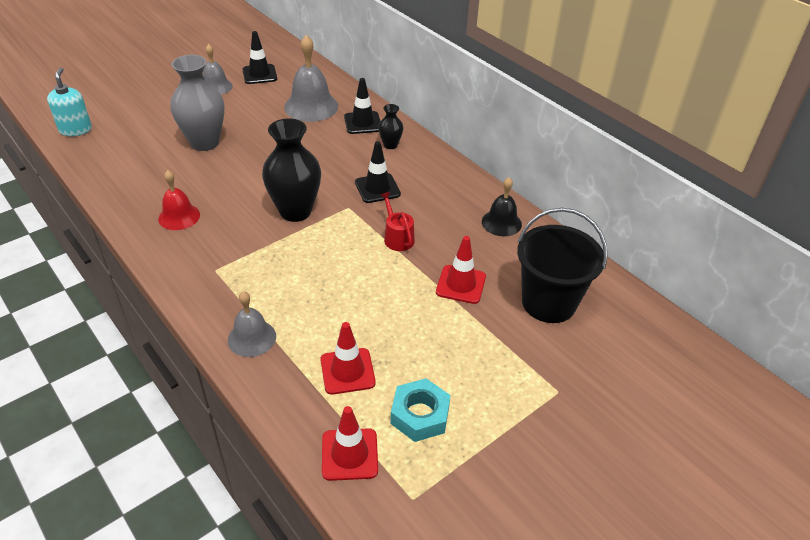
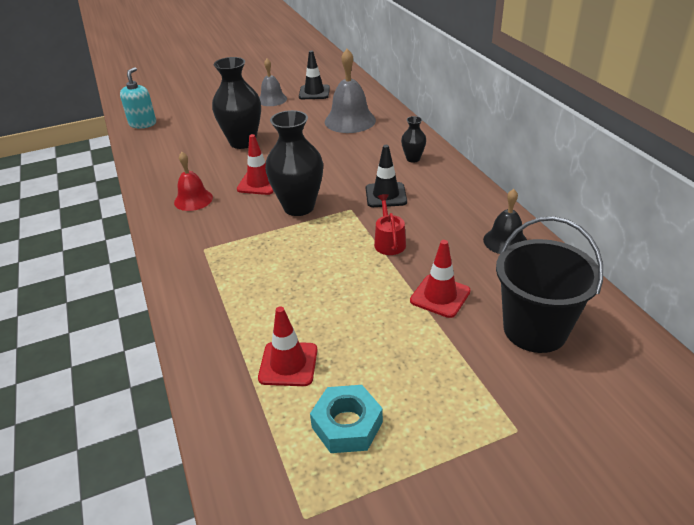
camera: 20 degrees right, 5 degrees down
grey vase [170,55,225,151] -> black vase [212,57,261,149]
grey bell [228,291,276,357] -> none
red traffic cone [322,406,378,481] -> red traffic cone moved to [237,134,274,195]
black traffic cone [344,78,380,134] -> none

